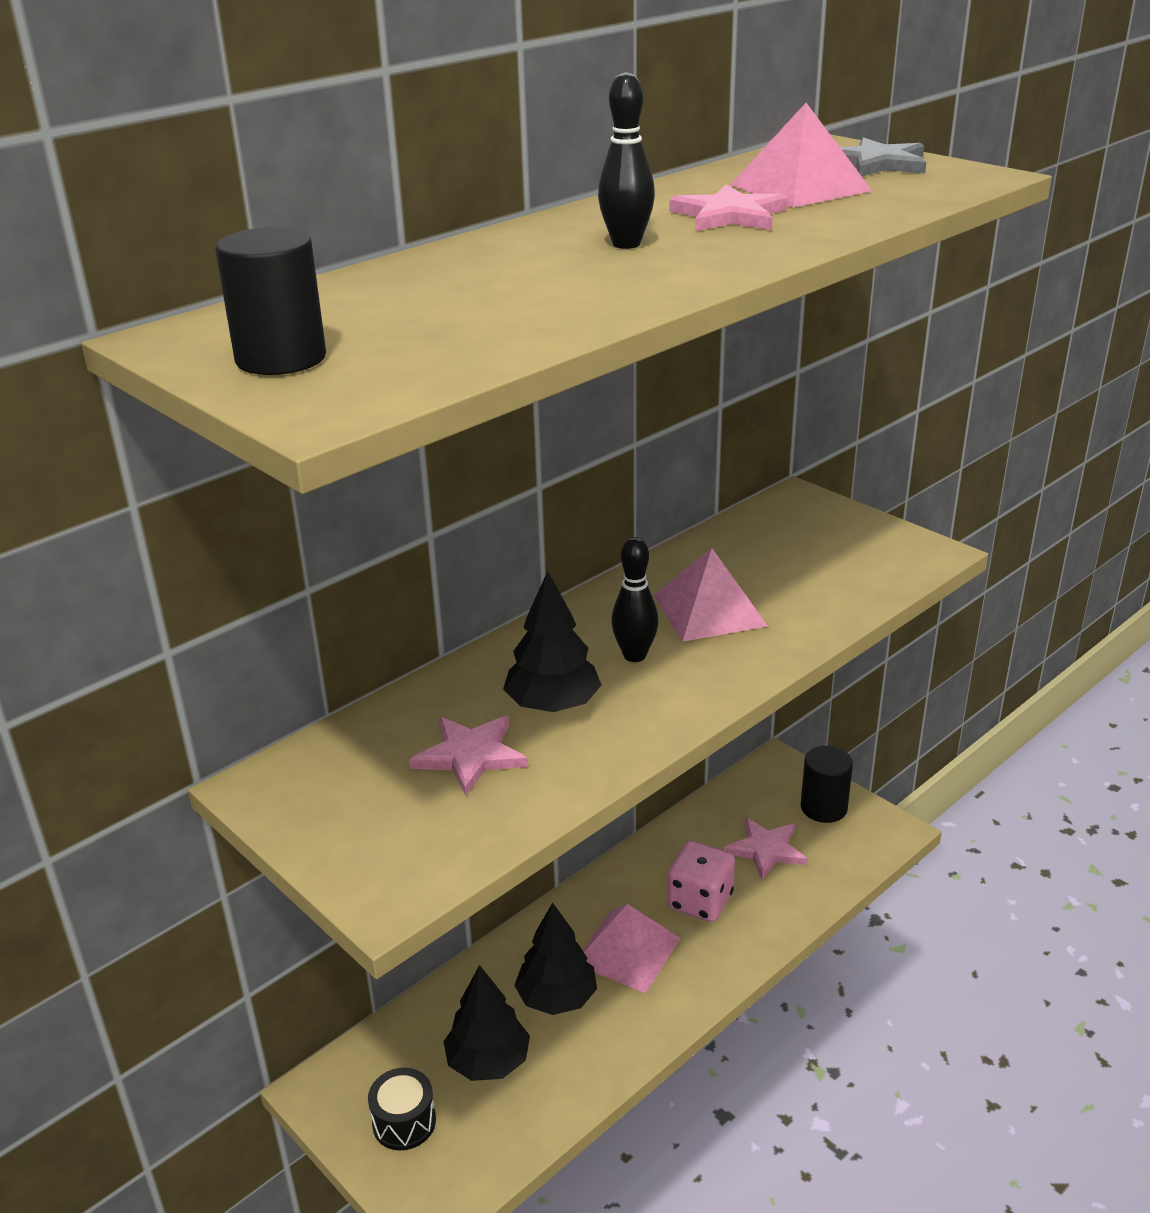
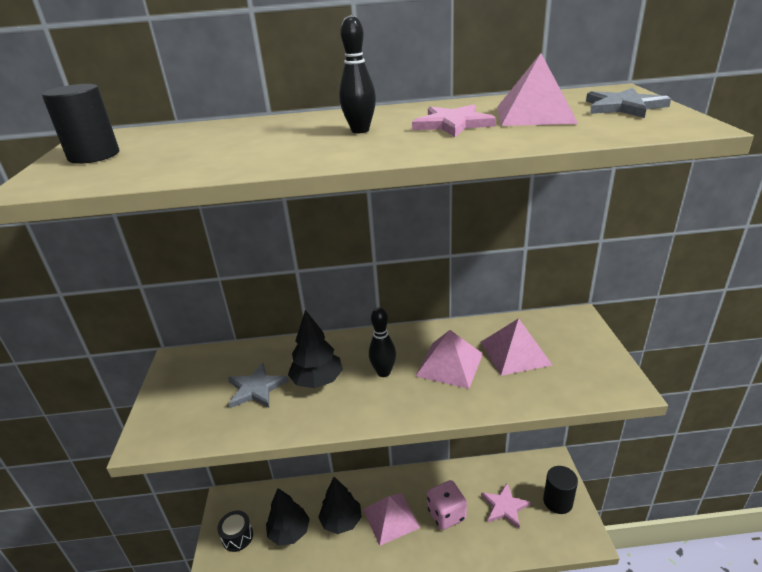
camera: 40 degrees right, 0 degrees up
pink star [409,716,528,795] -> grey star [228,363,289,408]
none -> pink pyramid [481,318,552,376]

